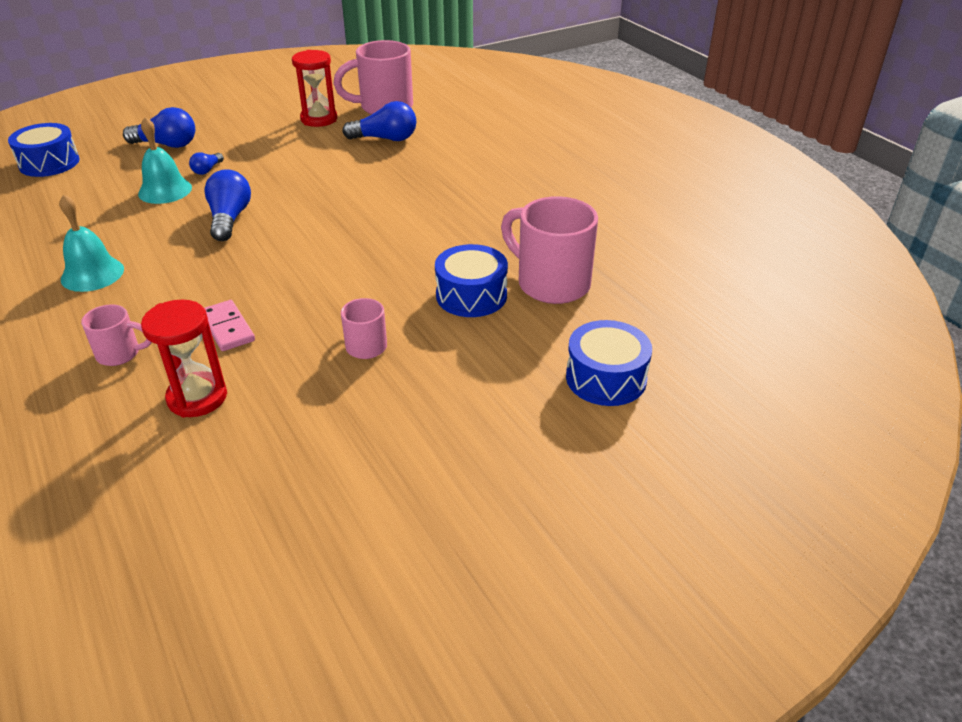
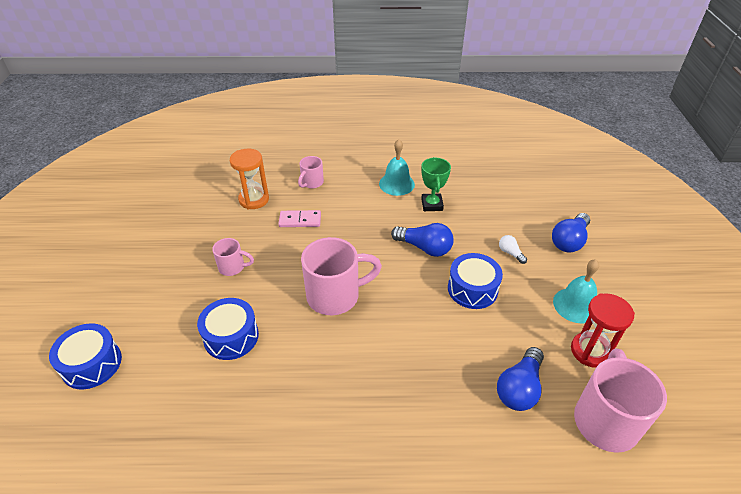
camera: 120 degrees right, 5 degrees up
blue drum [8,123,80,177] -> blue drum moved to [448,253,503,309]
turquoise bell [138,117,192,204] -> turquoise bell moved to [553,259,599,324]
red hourglass [141,300,227,418] -> orange hourglass [230,149,269,209]
blue light bulb [189,152,224,175] -> white light bulb [499,235,527,264]
pink mug [501,196,598,304] -> pink mug moved to [301,237,382,315]
none -> green trophy [421,157,451,211]

